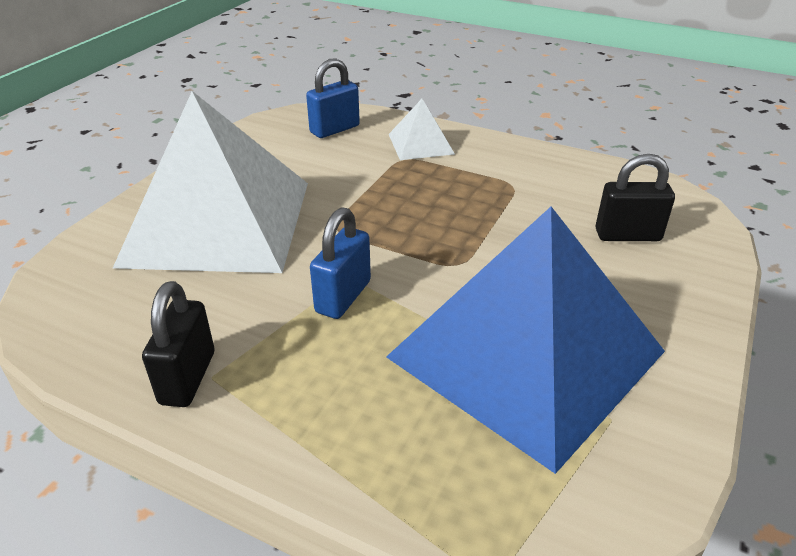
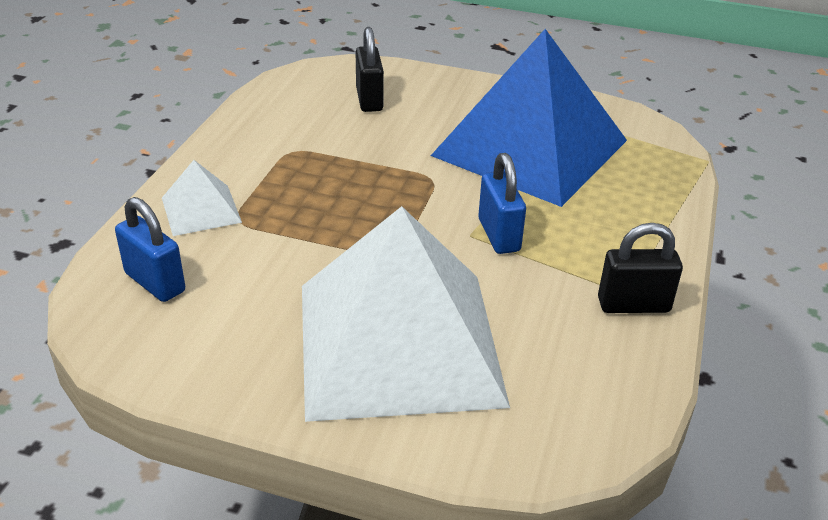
camera: 100 degrees left, 0 degrees up
blue padlock [310,207,371,319] -> blue padlock turned 60 degrees clockwise [478,153,526,254]

